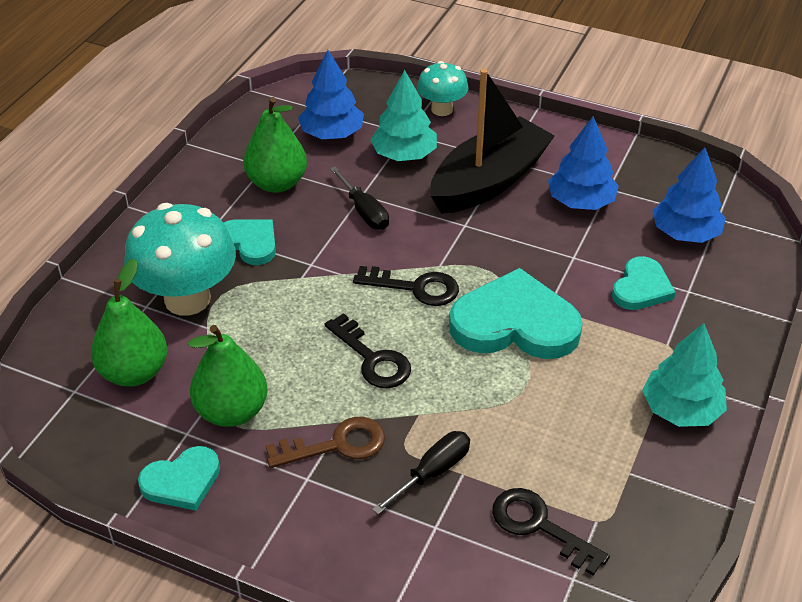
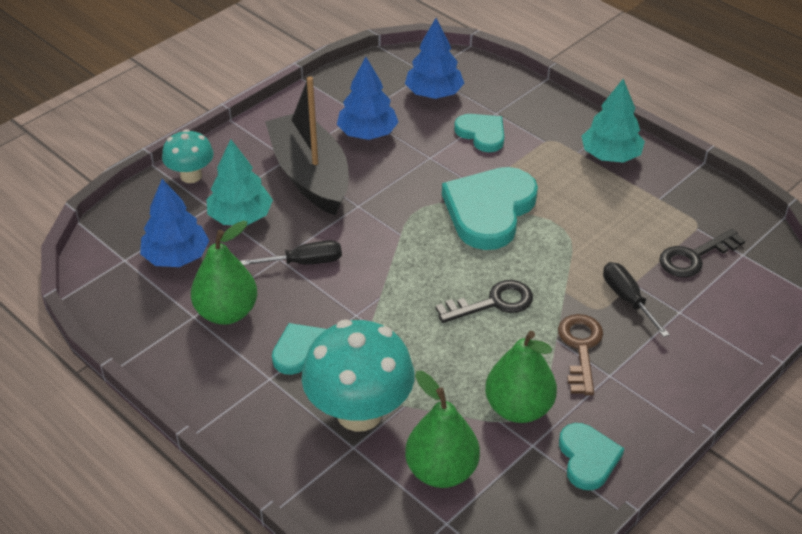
camera: 70 degrees left, 0 degrees up
black key [353,266,459,306] -> none

